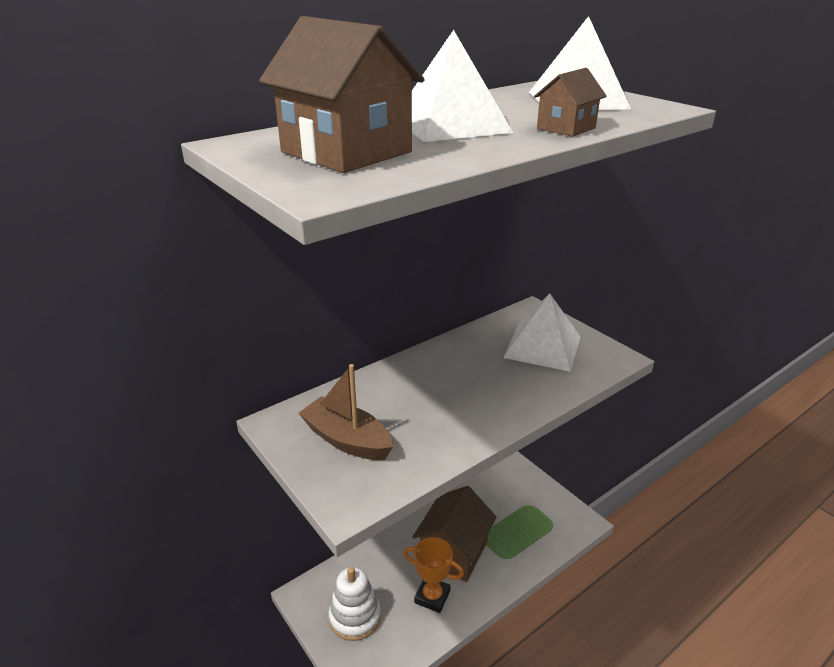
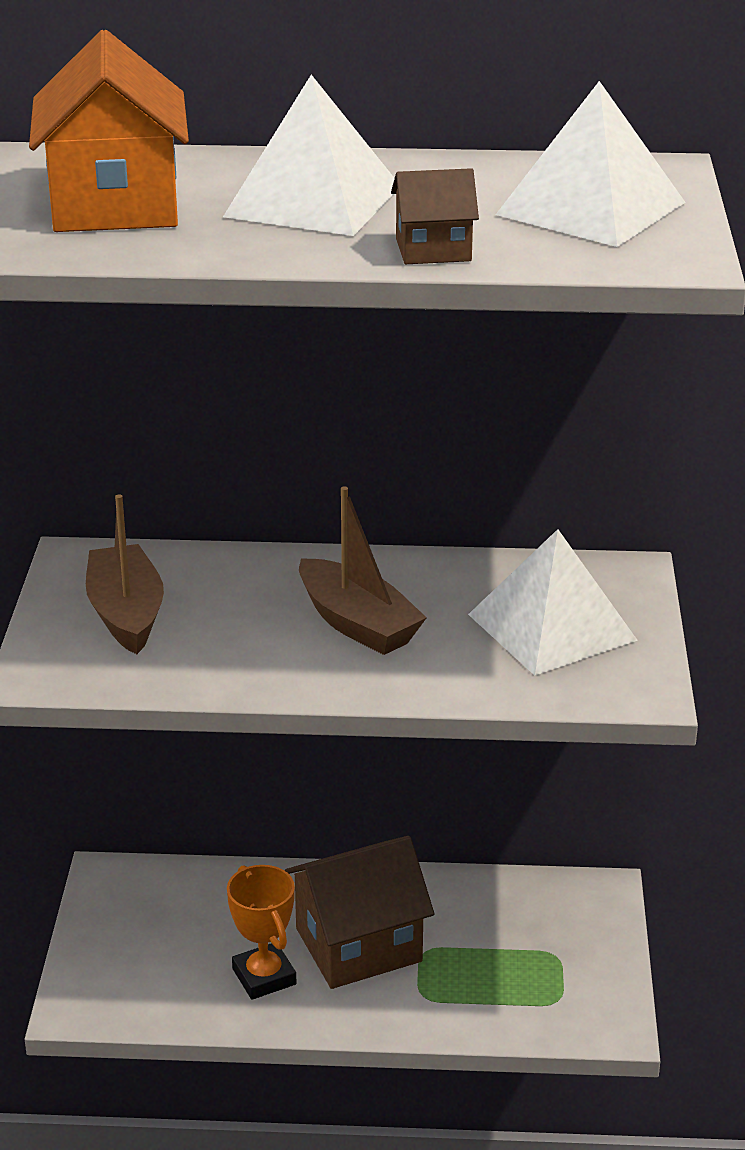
camera: 40 degrees right, 0 degrees up
brown house [259,16,425,173] -> orange house [29,30,189,232]
white stacking toy [328,566,381,641] -> none
none -> brown boat [299,486,427,655]

